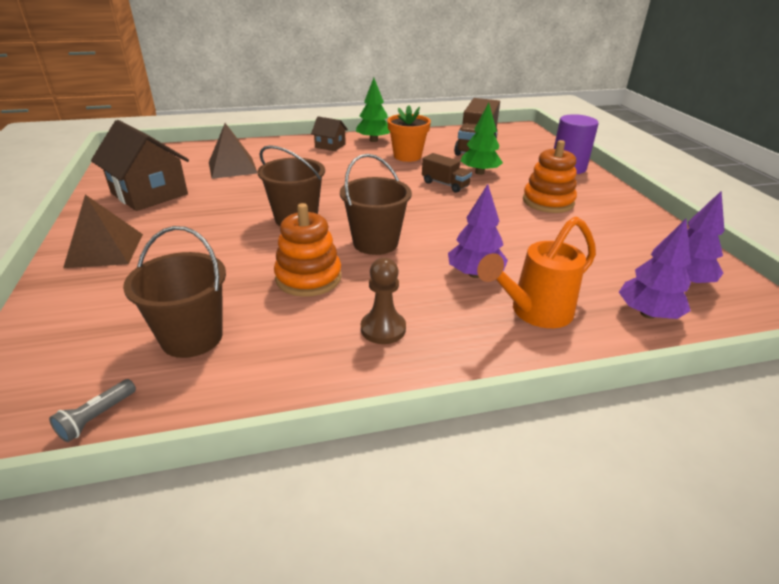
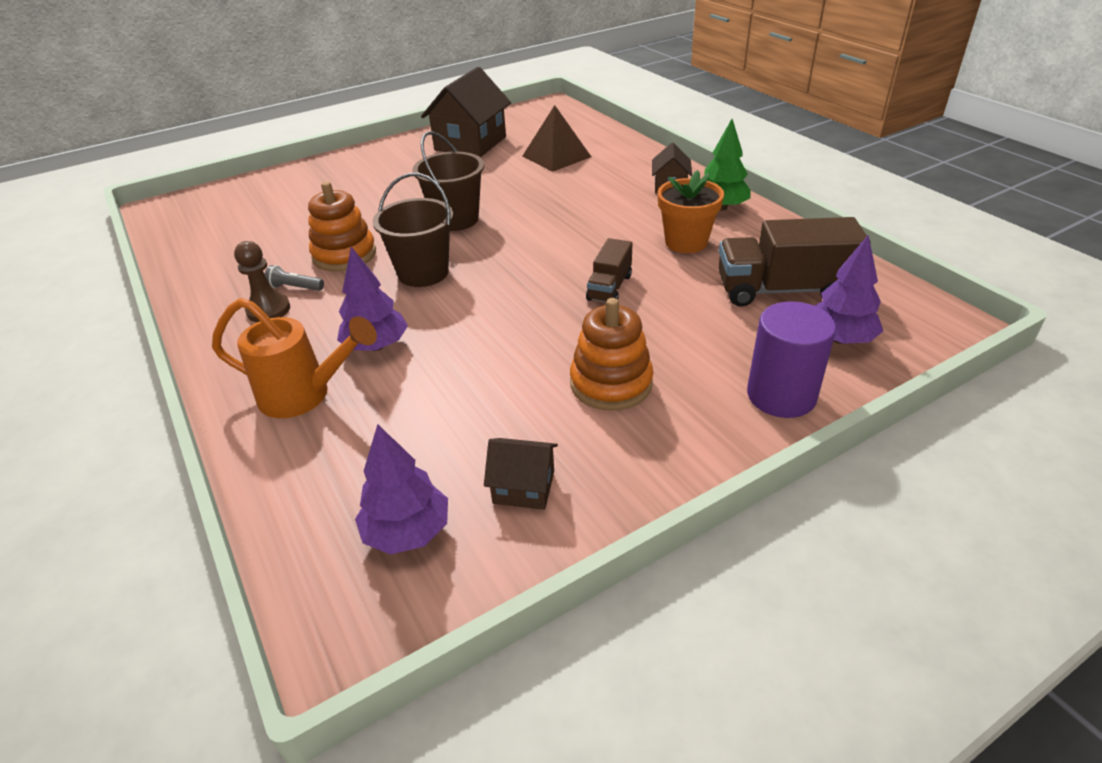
camera: 75 degrees right, 5 degrees up
grey flashlight [49,379,136,442] -> grey flashlight moved to [265,265,324,291]
brown pyramid [63,195,143,268] -> none
brown bucket [123,226,226,358] -> none
green tree [461,103,503,175] -> none
orange watering can [477,217,596,328] -> orange watering can turned 150 degrees clockwise [212,298,377,418]
purple tree [619,219,691,319] -> purple tree moved to [815,235,883,344]
none -> brown house [484,438,558,510]

